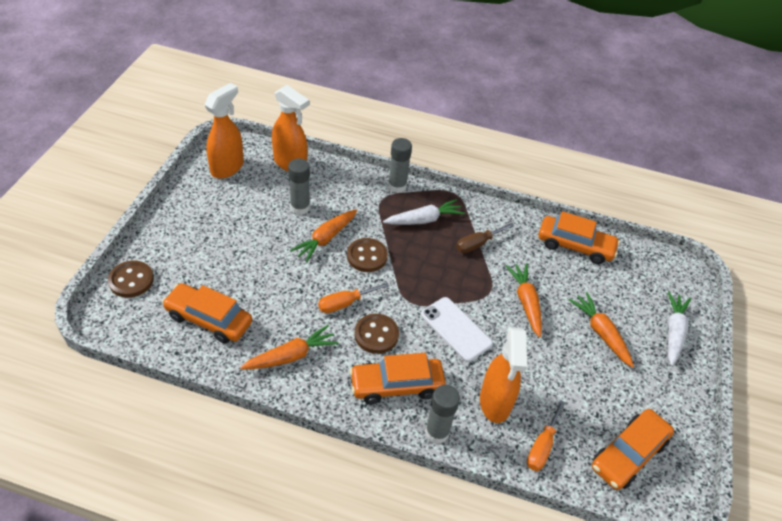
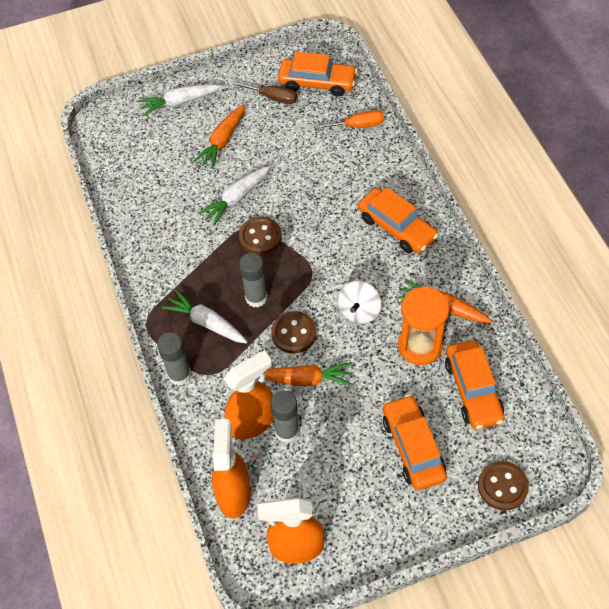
camera: 120 degrees left, 10 degrees up
orange screwdriver [318,282,389,313] -> white spinning top [338,281,381,324]
brown button [354,314,399,354] -> brown button moved to [239,217,282,255]
white phone [421,297,493,362] -> none
grey glue stick [425,385,460,444] -> grey glue stick moved to [239,253,267,307]
brown screwdriver [456,223,515,253] -> brown screwdriver moved to [232,81,297,104]
orange spray bottle [480,327,527,423] -> orange spray bottle moved to [224,350,274,440]
orange carrot [506,263,542,337] -> white carrot [198,166,270,226]
orange car [538,211,620,264] -> orange car moved to [383,395,447,490]
none -> orange hourglass [398,286,449,365]

